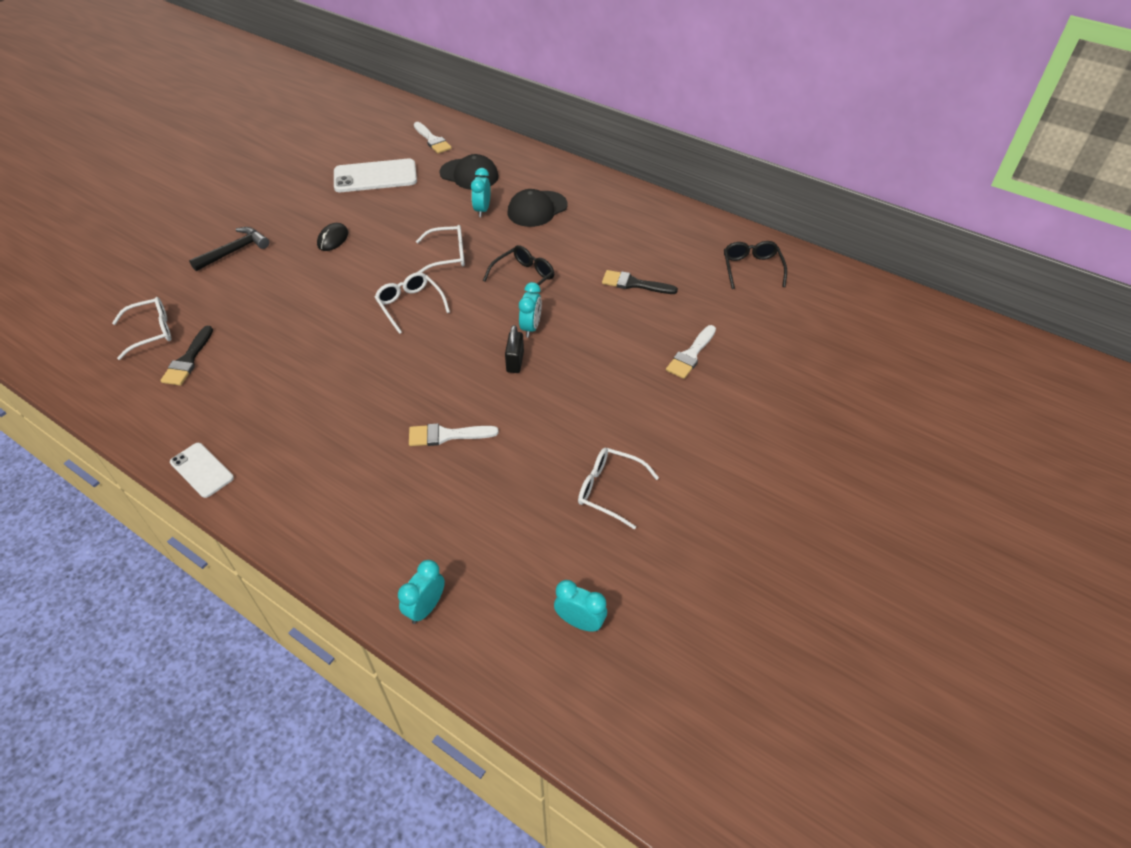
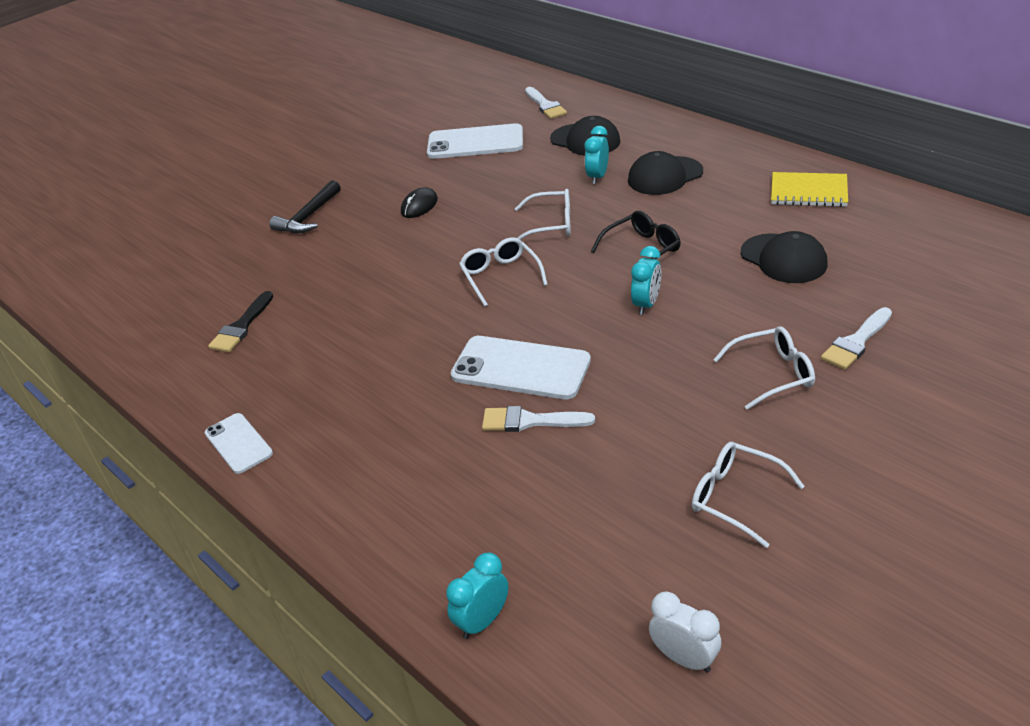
camera: 15 degrees right, 10 degrees down
white glasses [112,297,171,360] -> white glasses moved to [713,326,815,410]
black hammer [189,227,269,271] -> black hammer turned 150 degrees clockwise [270,180,341,233]
black padlock [505,325,524,373] -> none
turquoise clock [554,580,607,632] -> white clock [649,591,721,673]
black brush [602,270,678,294] -> black cap [741,231,828,283]
black glasses [724,241,787,289] -> none
none -> white phone [451,336,591,399]
none -> yellow notebook [771,172,848,207]

